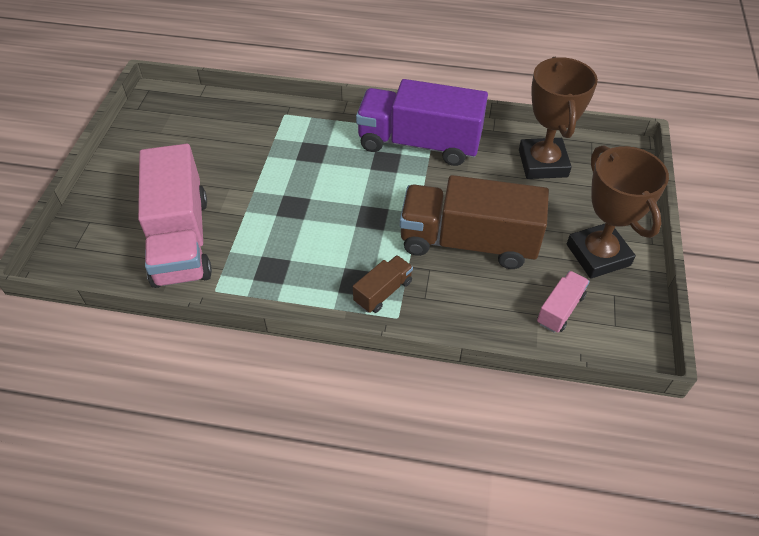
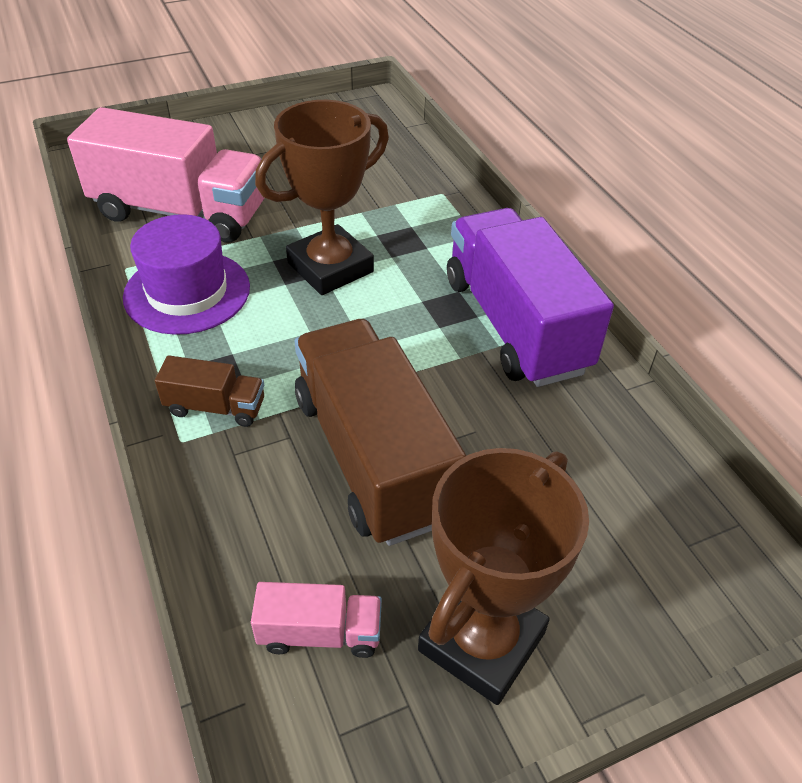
camera: 55 degrees right, 5 degrees down
pink truck [138,144,212,288] -> pink truck turned 120 degrees counterclockwise [67,107,264,243]
brown trophy [519,57,598,179] -> brown trophy moved to [255,100,389,295]
none -> purple hat [123,214,250,335]

